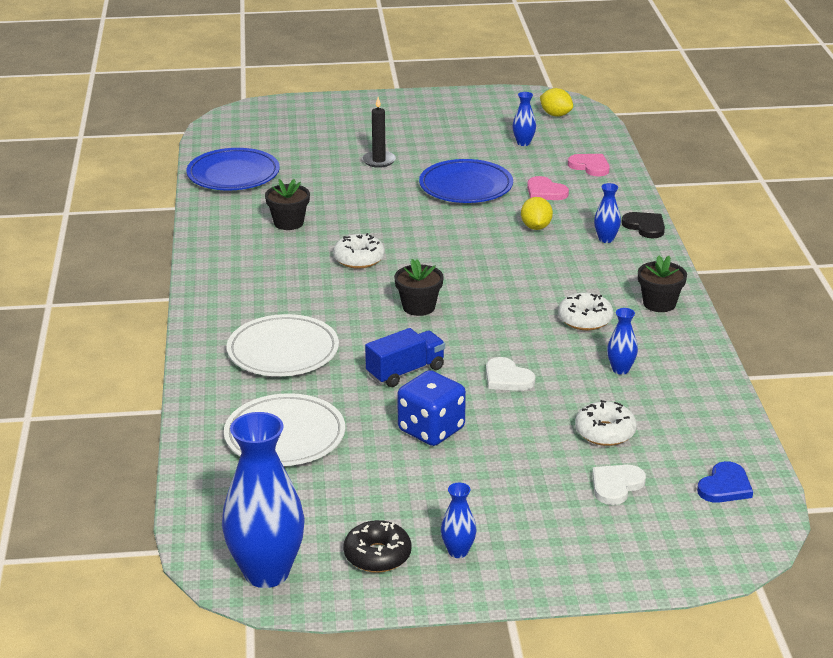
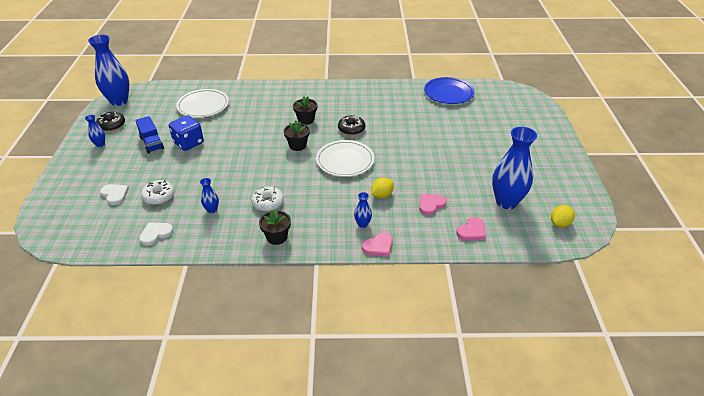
camera: 95 degrees right, 10 degrees up
white plate [227,314,339,376] -> white plate moved to [316,140,374,177]
black flower pot [265,179,310,230] -> black flower pot moved to [293,96,318,125]
white donut [333,233,385,269] -> black donut [338,115,365,135]
black candle [362,97,396,168] -> none
blue truck [365,328,445,387] -> blue truck moved to [136,116,164,153]
blue plate [419,159,513,203] -> none
white heart [486,357,536,391] -> white heart moved to [139,223,173,246]
blue vase [512,92,536,146] -> blue vase [492,127,537,209], size x2.24
yellow lemon [521,197,553,230] -> yellow lemon turned 45 degrees counterclockwise [371,177,394,198]
black heart [621,212,665,238] -> pink heart [362,232,393,256]
blue heart [697,461,753,503] -> none

